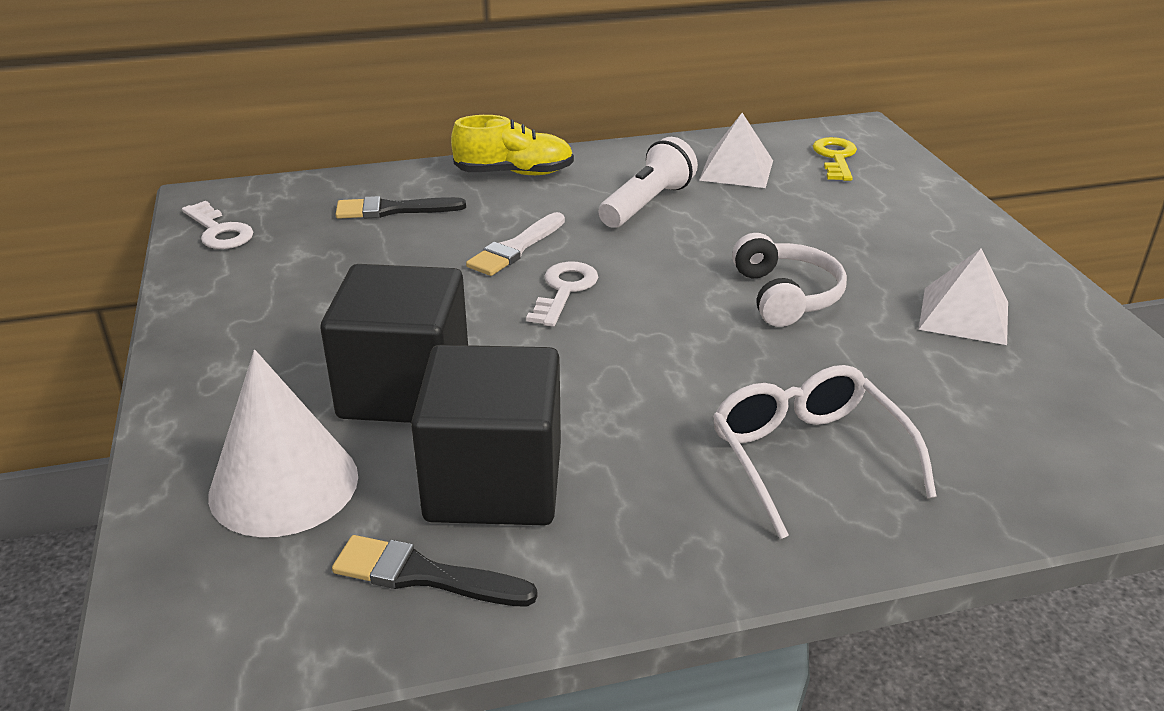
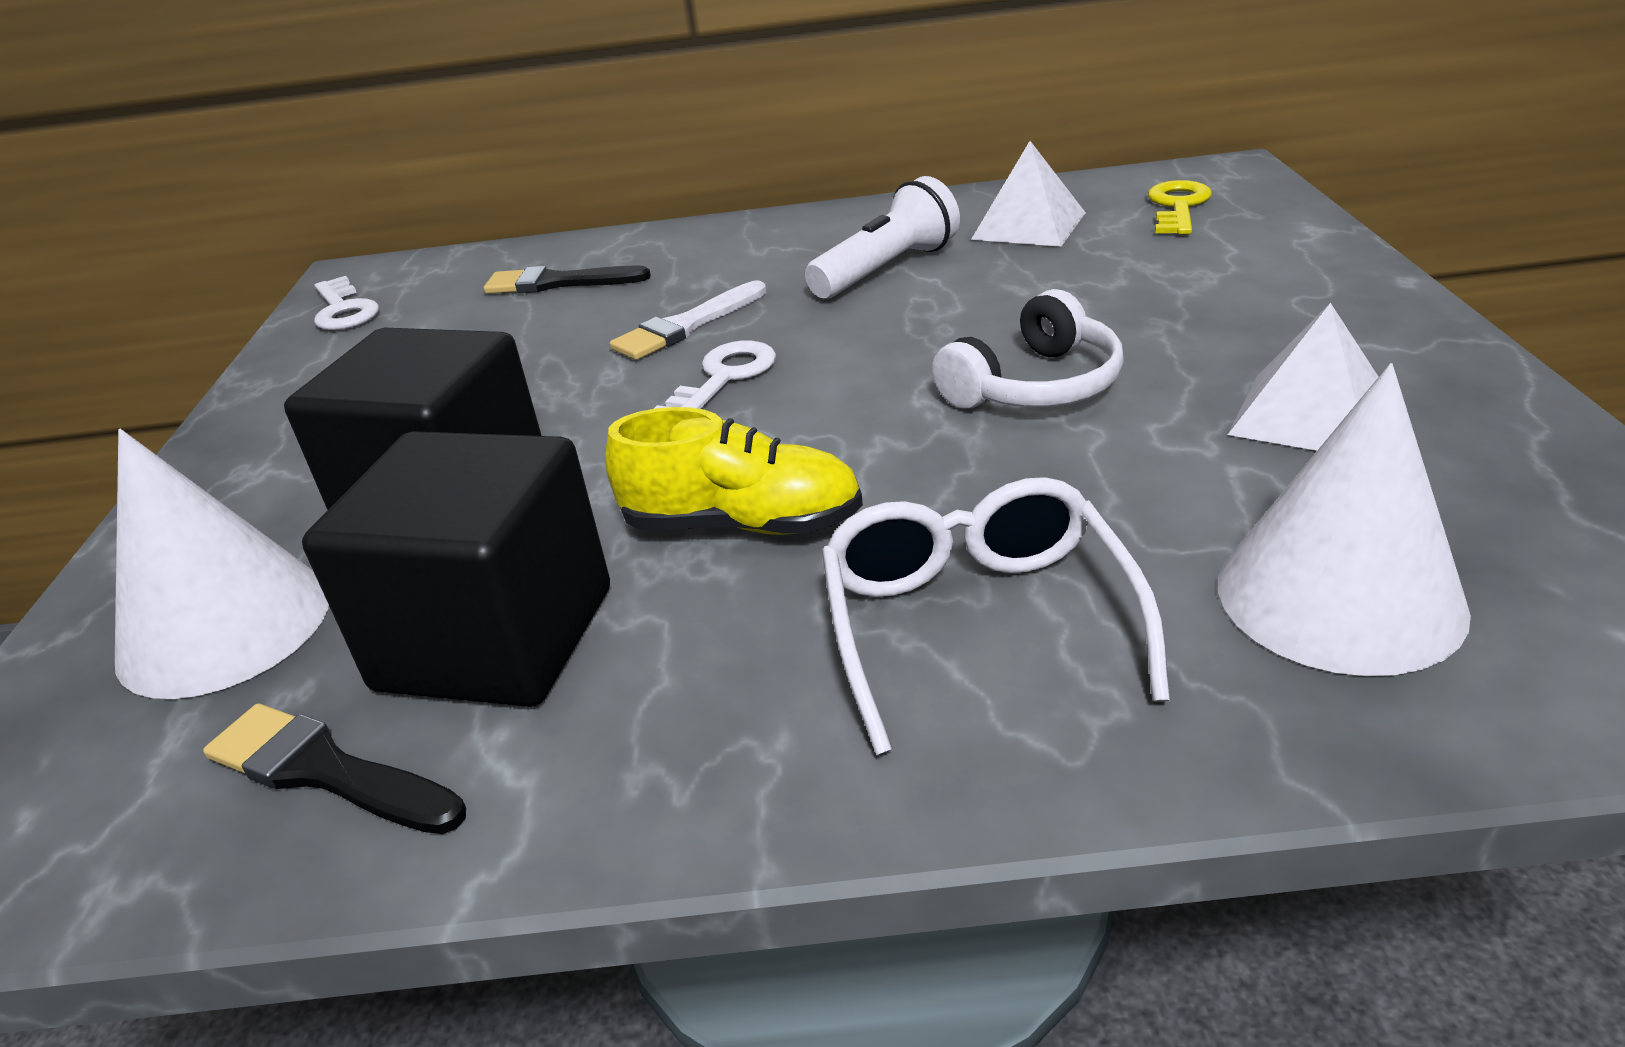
camera: 15 degrees right, 0 degrees up
yellow shoe [451,115,574,175] -> yellow shoe moved to [605,407,863,535]
white headphones [732,233,847,327] -> white headphones turned 45 degrees clockwise [932,289,1124,409]
none -> white cone [1218,363,1471,676]

